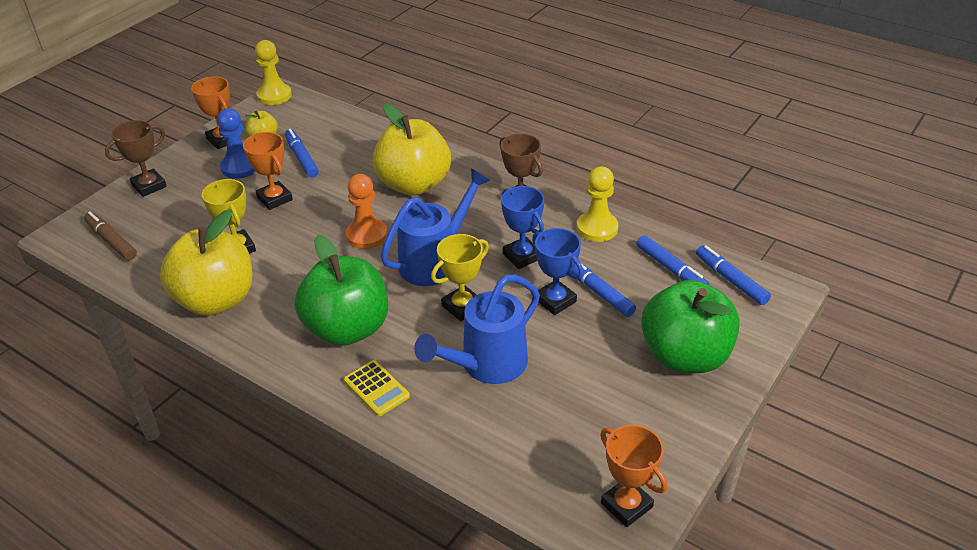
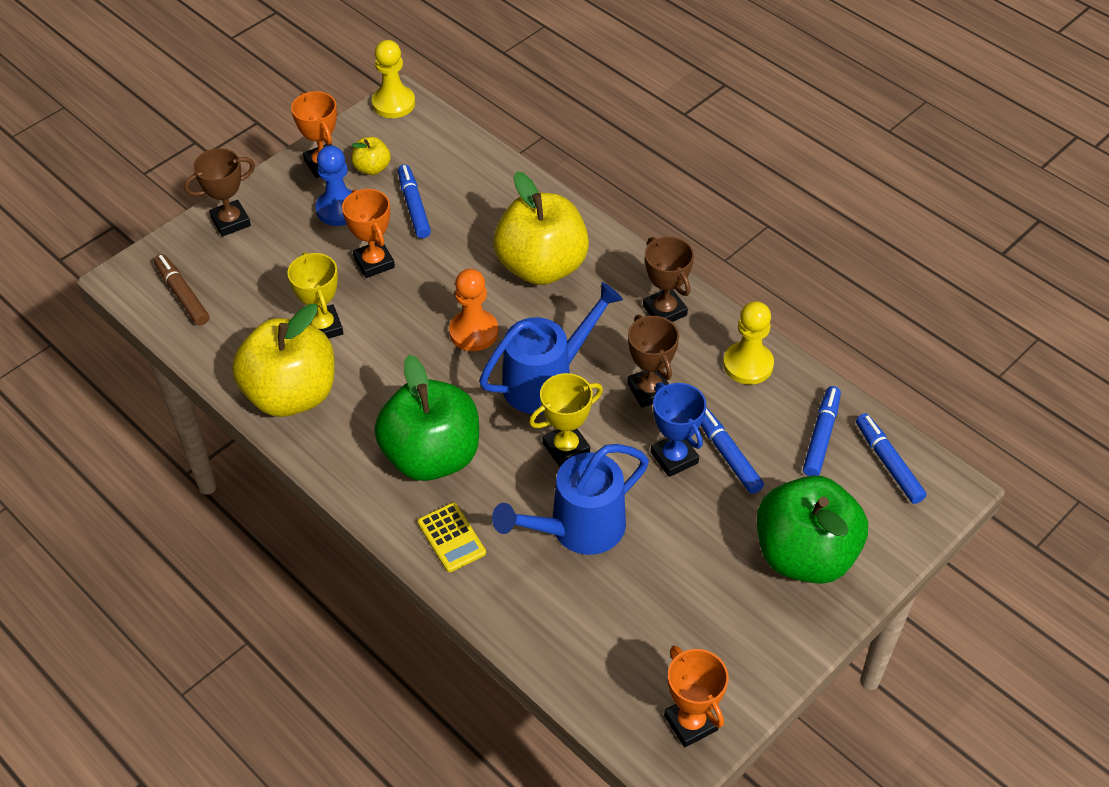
camera: 10 degrees right, 10 degrees up
blue trophy [501,186,544,269] -> brown trophy [627,315,679,408]
blue marker [636,235,709,285] -> blue marker turned 135 degrees counterclockwise [803,386,841,476]

